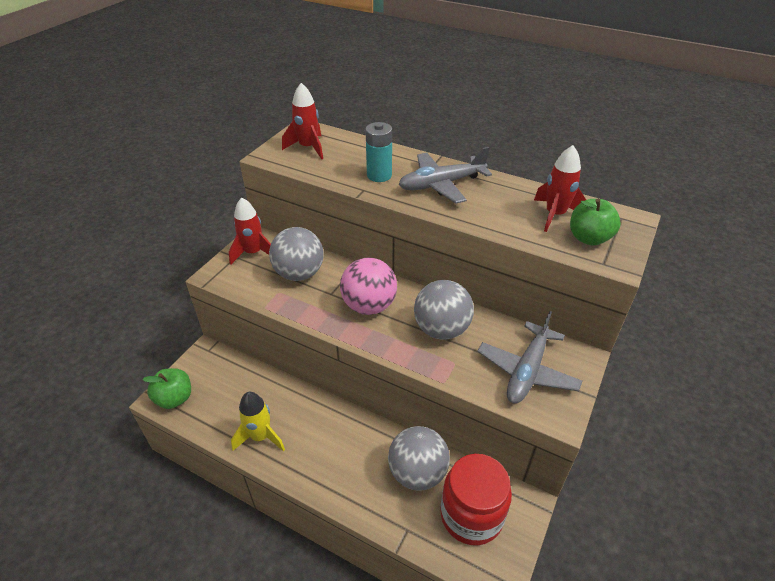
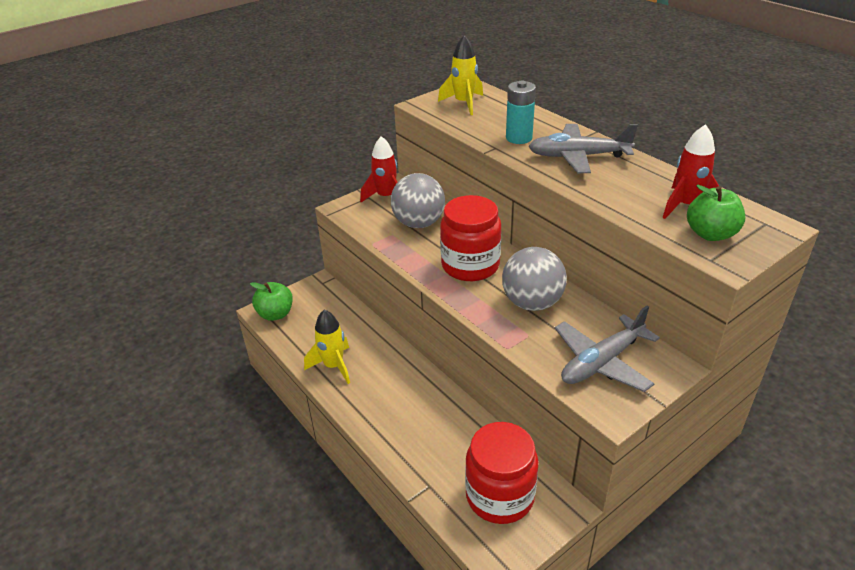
camera: 25 degrees right, 5 degrees down
red rocket [282,83,323,159] -> yellow rocket [438,35,483,115]
pink ball [340,258,397,315] -> red jar [440,195,501,281]
grey ball [388,426,450,491] -> none

